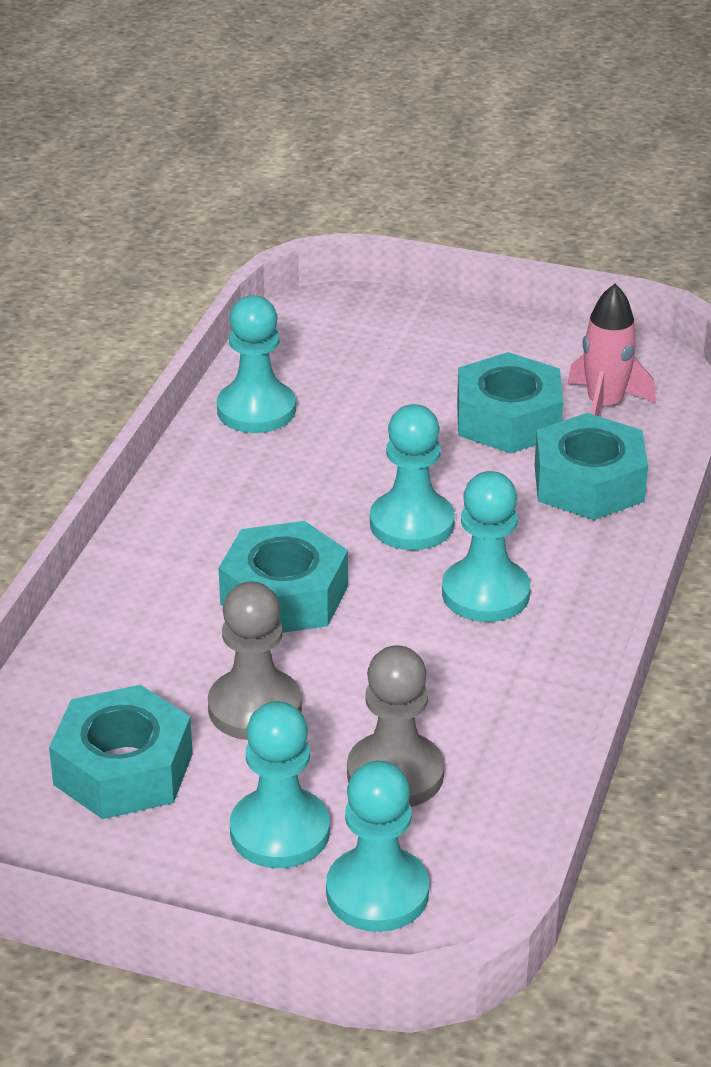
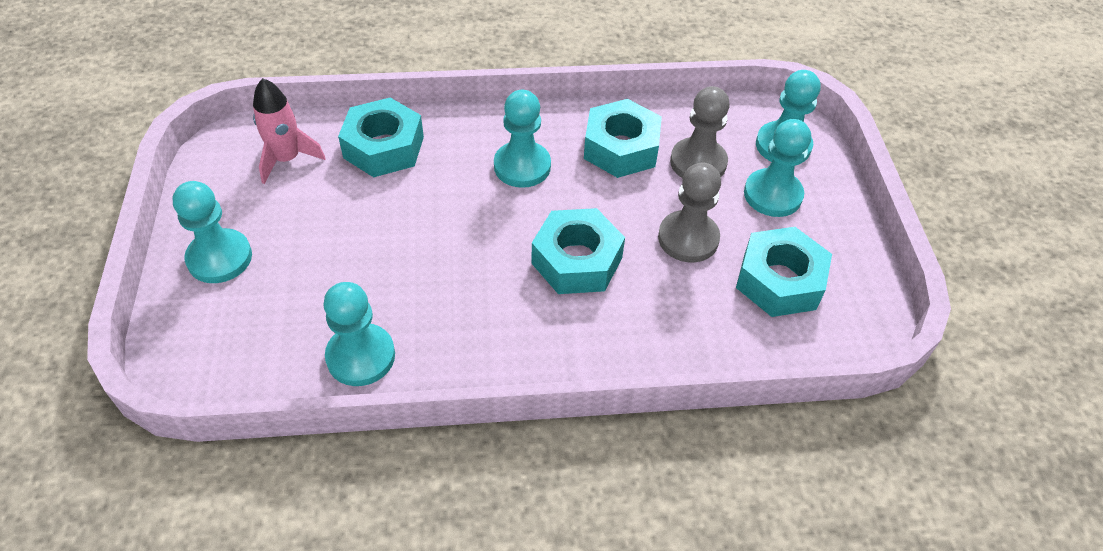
camera: 115 degrees left, 15 degrees up
turquoise pawn [370,404,455,550] -> turquoise pawn moved to [172,181,252,283]
turquoise nut [457,352,563,454] -> turquoise nut moved to [584,99,662,178]

